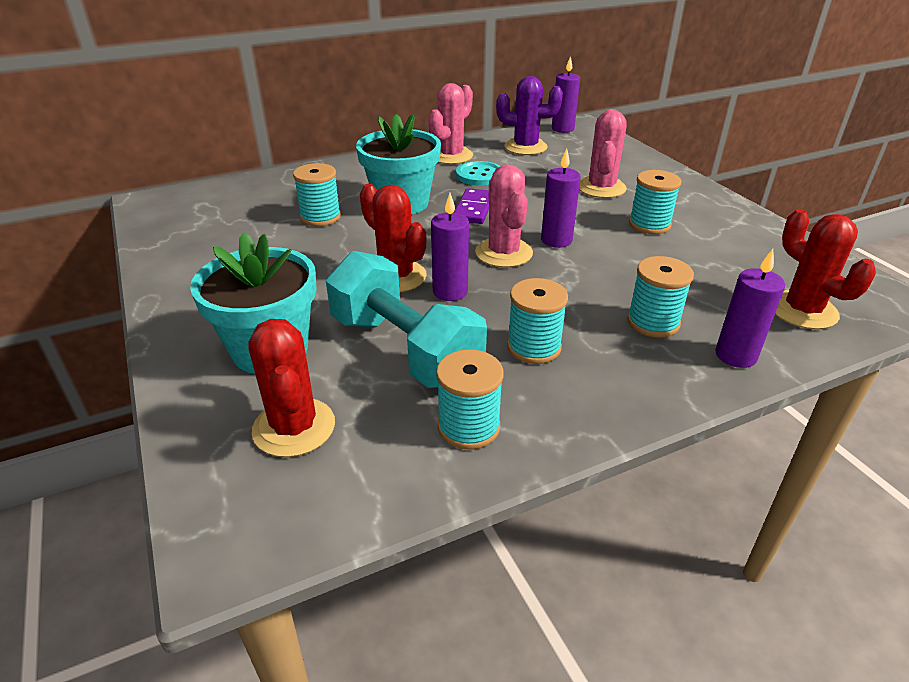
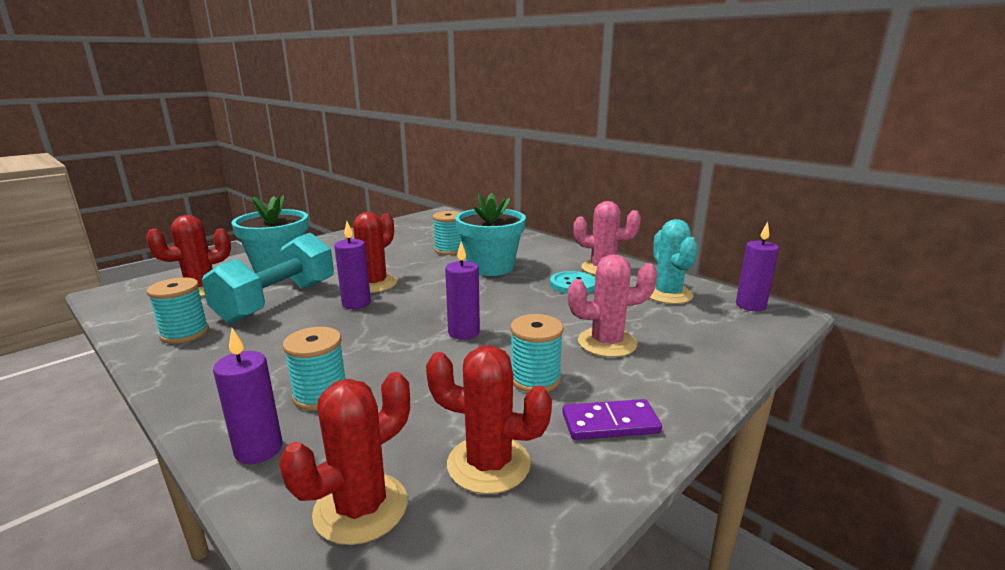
camera: 70 degrees right, 15 degrees down
purple domino [454,188,490,224] -> purple domino moved to [562,399,662,440]
pink cactus [475,164,533,268] -> none
purple cactus [496,76,563,155] -> turquoise cactus [650,219,698,304]
turquoise spool [507,278,568,364] -> none
none -> red cactus [426,345,552,494]

